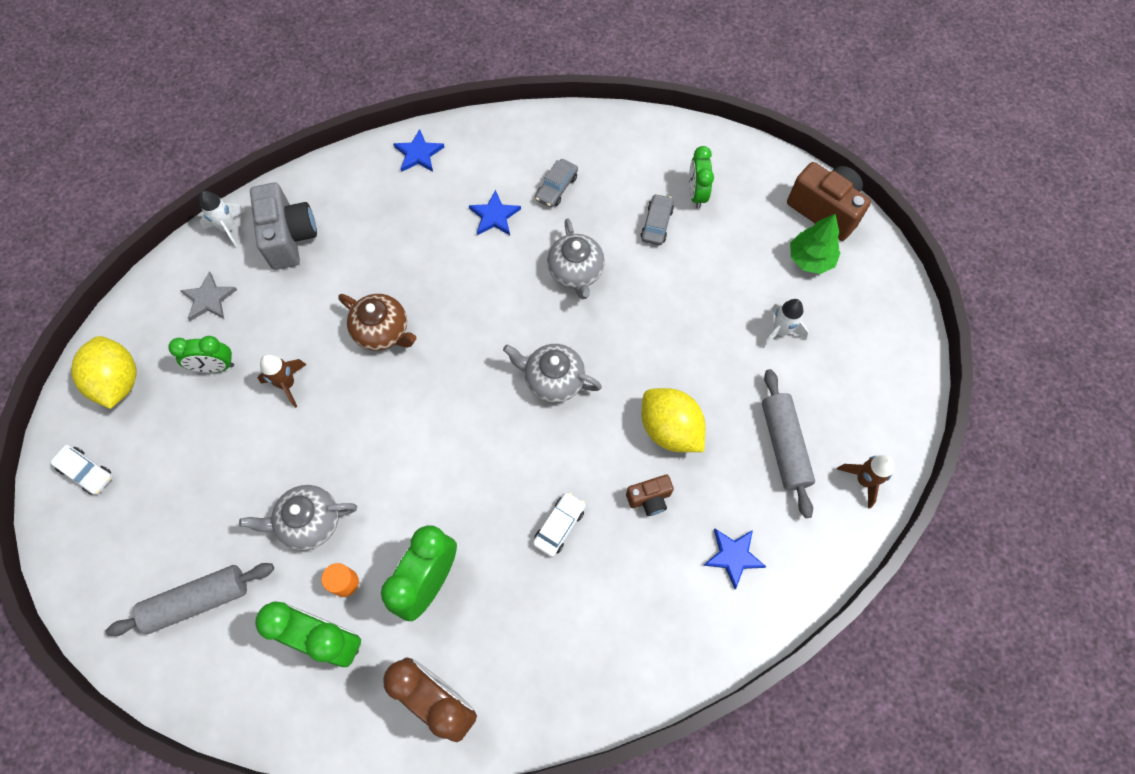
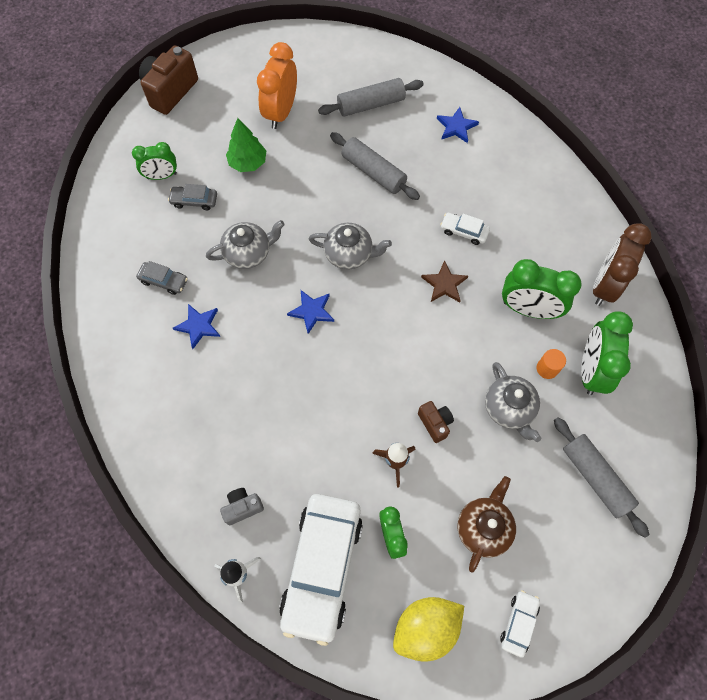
camera: 100 degrees left, 0 degrees up
grey star [180,271,237,321] -> white car [279,494,363,646]
grey camera [250,182,317,270] -> grey camera [220,488,264,525], size x0.53
brown teapot [338,294,417,351] -> brown teapot moved to [458,476,516,573]
blue star [393,129,444,172] -> blue star moved to [287,290,334,334]
grey teapot [503,344,602,403] -> grey teapot turned 90 degrees counterclockwise [309,223,392,269]
brown camera [626,475,674,516] -> brown camera moved to [418,401,454,443]
yellow lemon [642,388,706,452] -> grey rolling pin [330,132,420,200]
white rocket [762,299,809,349] -> orange clock [257,42,297,129]
green tree [790,214,840,274] -> green tree moved to [226,118,266,172]
brown rocket [837,455,894,508] -> none
none -> brown star [421,260,468,302]

